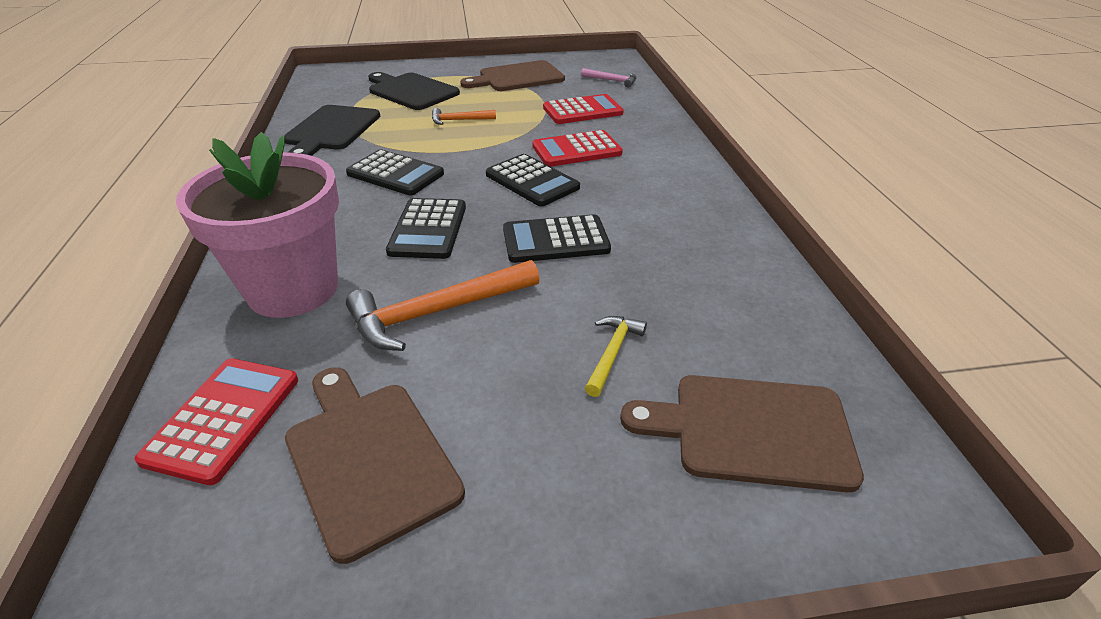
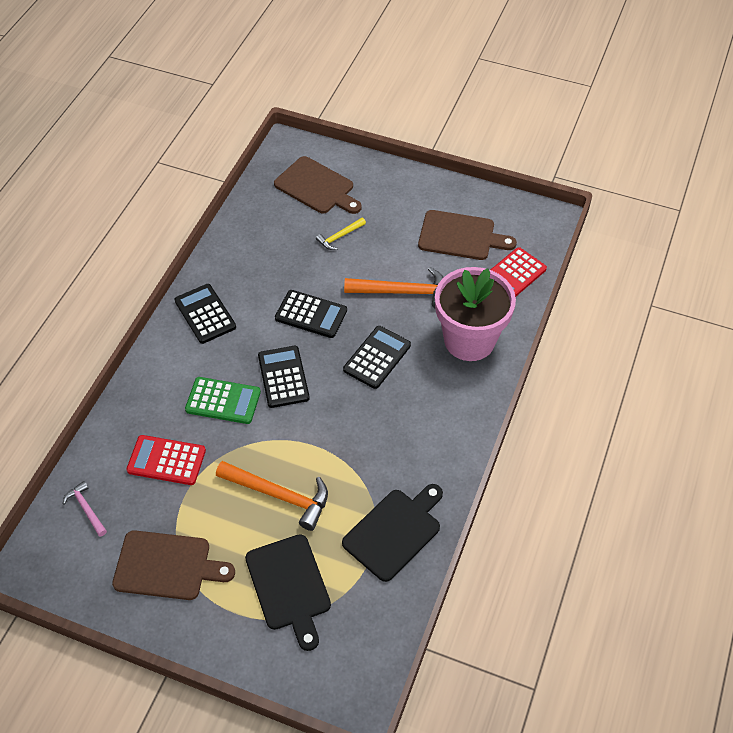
camera: 150 degrees left, 15 degrees up
brown cutting board [285,367,465,564] -> brown cutting board turned 75 degrees counterclockwise [418,210,517,260]
black calculator [346,149,444,195] -> black calculator moved to [174,284,236,344]
orange hammer [432,108,496,125] -> orange hammer [216,461,328,531], size x1.87
red calculator [532,130,623,167] -> green calculator [185,377,261,424]

